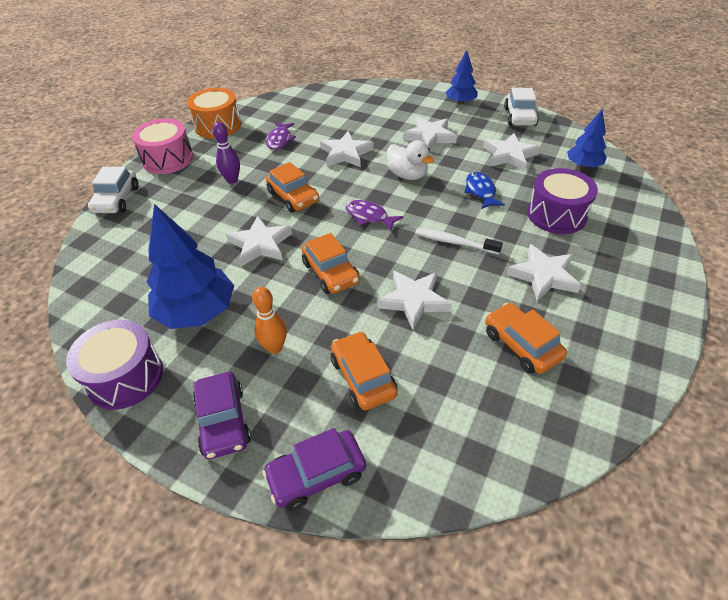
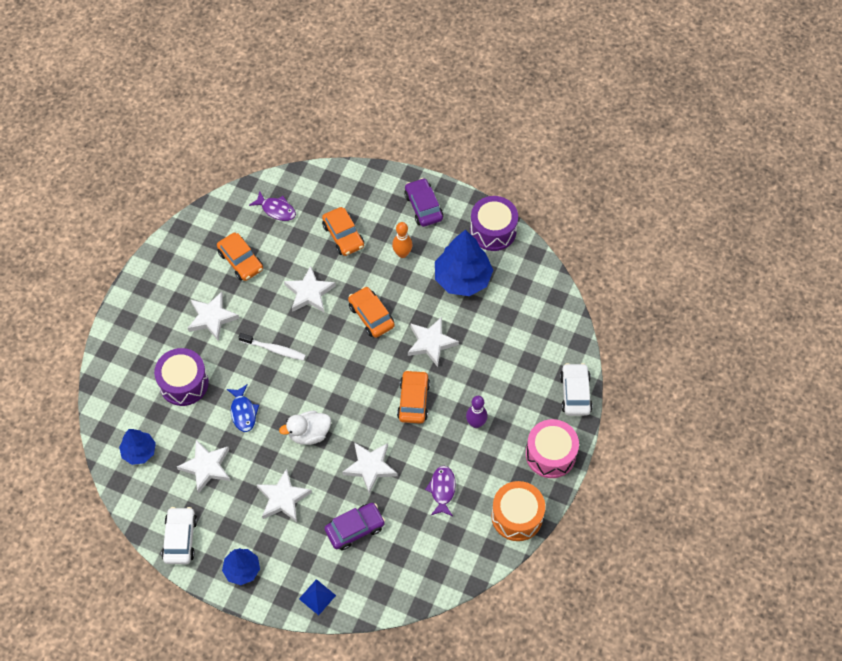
camera: 175 degrees right, 15 degrees up
purple car [262,428,366,511] -> purple car moved to [325,503,385,551]
orange car [266,162,319,213] -> orange car turned 45 degrees clockwise [397,370,430,424]
purple fish [346,200,404,231] -> purple fish moved to [249,191,296,221]
white duck [387,140,434,180] -> white duck turned 60 degrees counterclockwise [279,411,331,445]
none -> blue pyramid [299,579,336,615]

